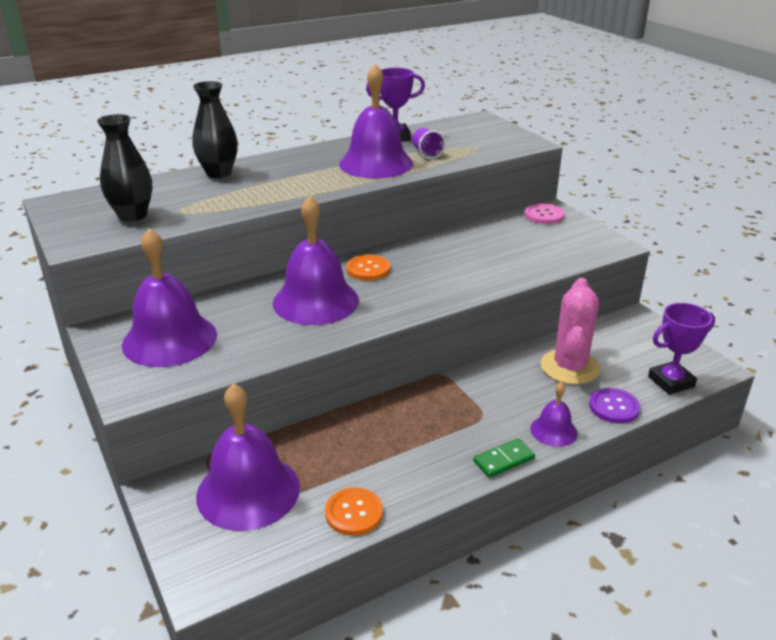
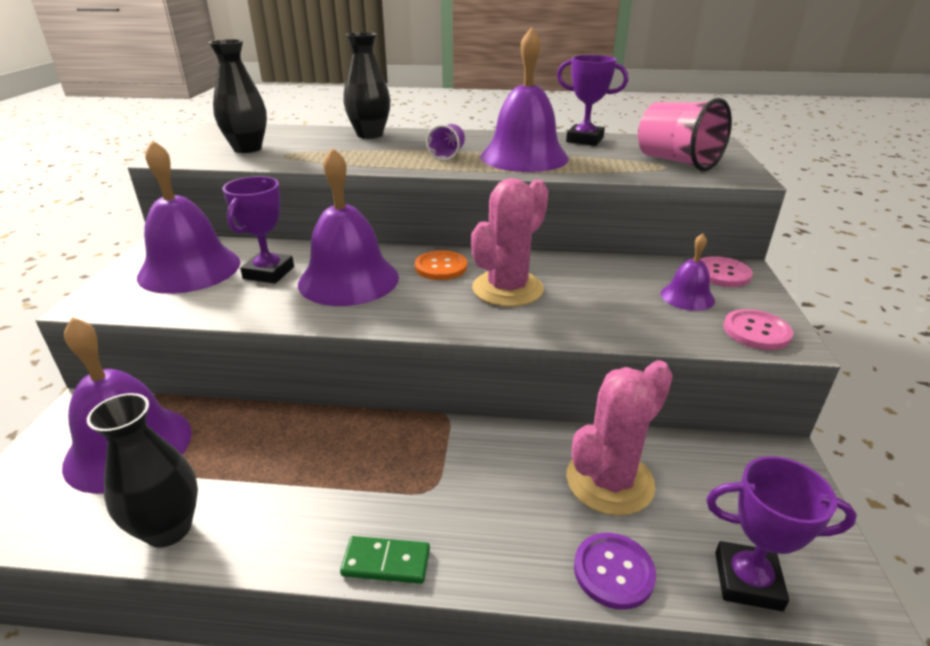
camera: 35 degrees right, 0 degrees up
orange button [325,488,383,536] -> black vase [87,393,198,547]
purple cup [412,128,446,159] -> purple cup moved to [426,124,465,161]
purple bell [530,382,577,447] -> purple bell moved to [661,233,715,311]
none -> purple trophy [222,176,294,284]
none -> pink cactus [471,178,548,307]
none -> pink cup [638,98,732,171]
none -> pink button [723,309,793,350]

